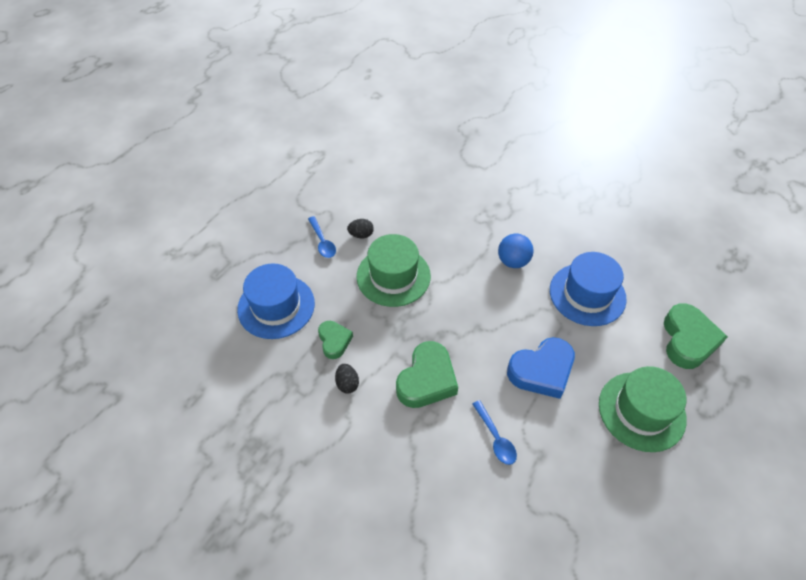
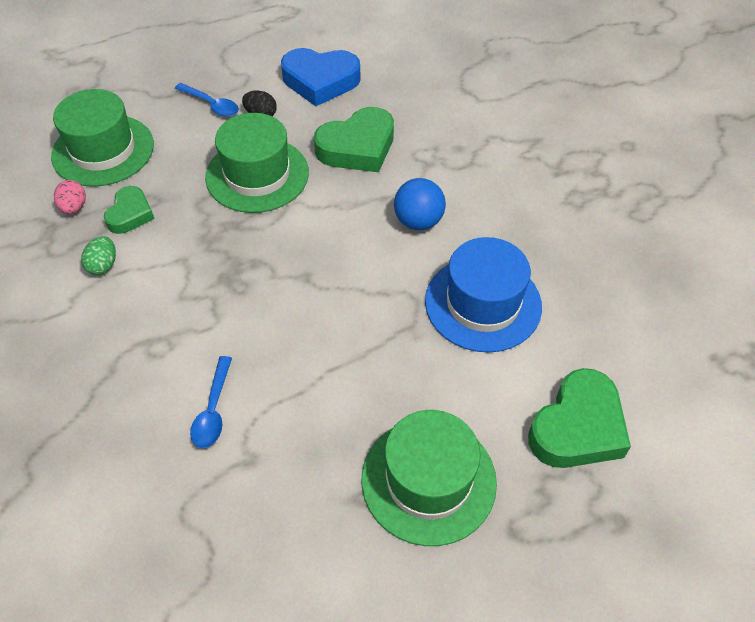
camera: 30 degrees right, 0 degrees up
blue hat [237,263,315,339] -> green hat [51,89,154,186]
blue spoon [308,216,336,258] -> blue spoon turned 60 degrees counterclockwise [175,83,239,117]
black egg [335,364,359,393] -> green egg [81,236,116,275]
green heart [396,341,458,408] -> green heart moved to [314,107,394,172]
blue heart [507,337,575,399] -> blue heart moved to [281,48,361,106]
none -> pink egg [54,180,86,214]

